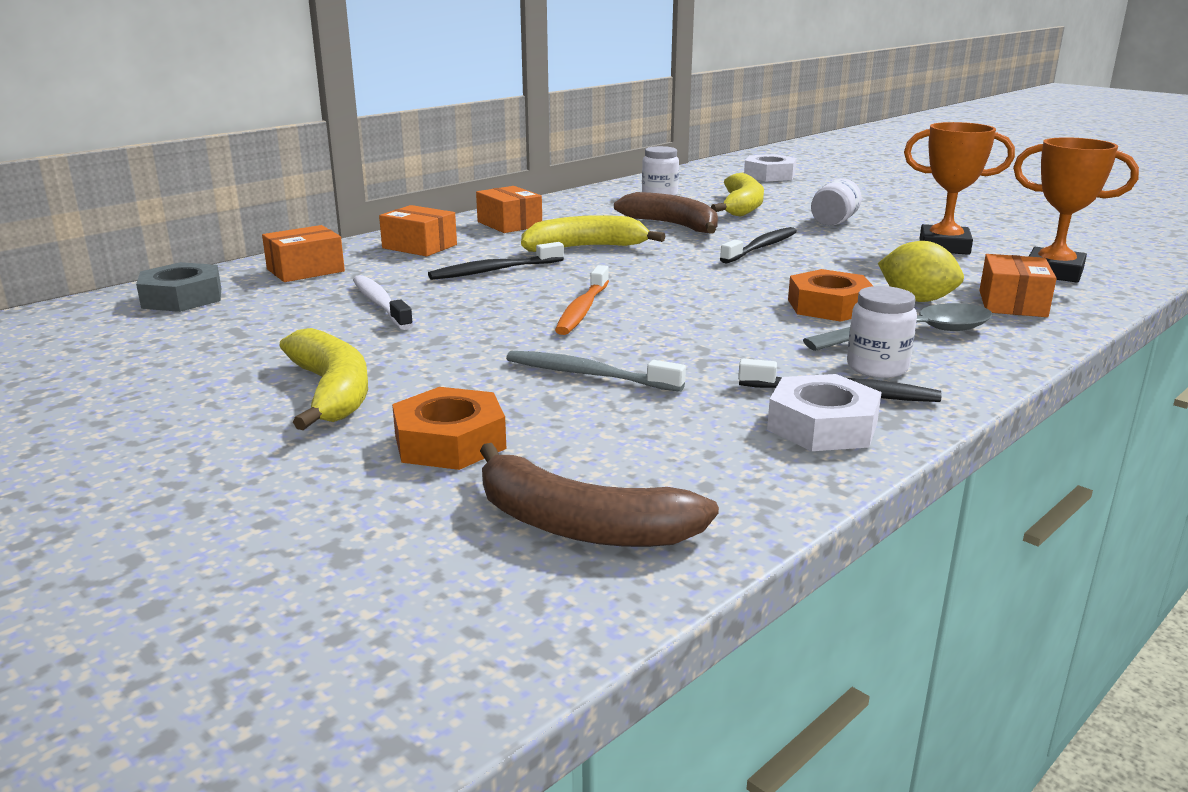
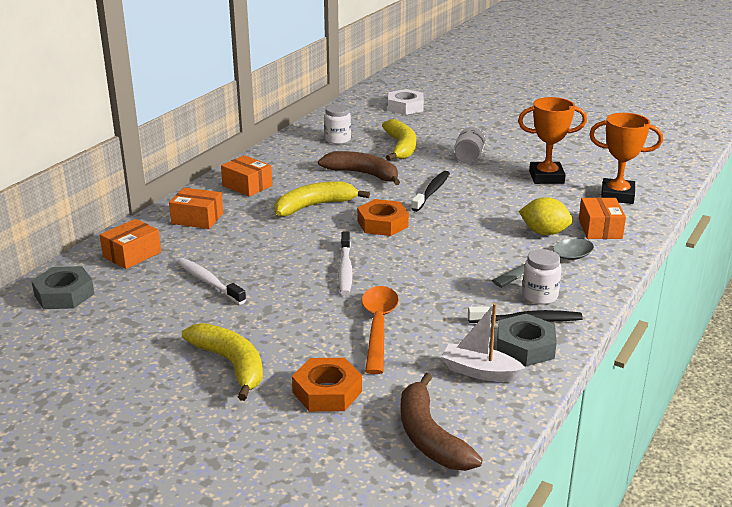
camera: 15 degrees left, 5 degrees up
black toothbrush [428,242,564,280] -> none
brown banana [480,443,719,547] -> brown banana turned 60 degrees clockwise [400,373,482,471]
grey toothbrush [506,351,686,392] -> orange spoon [362,286,399,374]
orange toothbrush [555,265,609,335] -> white toothbrush [338,231,353,295]
white nut [767,374,882,451] -> grey nut [497,314,557,366]
orange nut [788,269,873,322] -> orange nut moved to [357,199,409,236]
none -> white boat [441,303,525,382]

